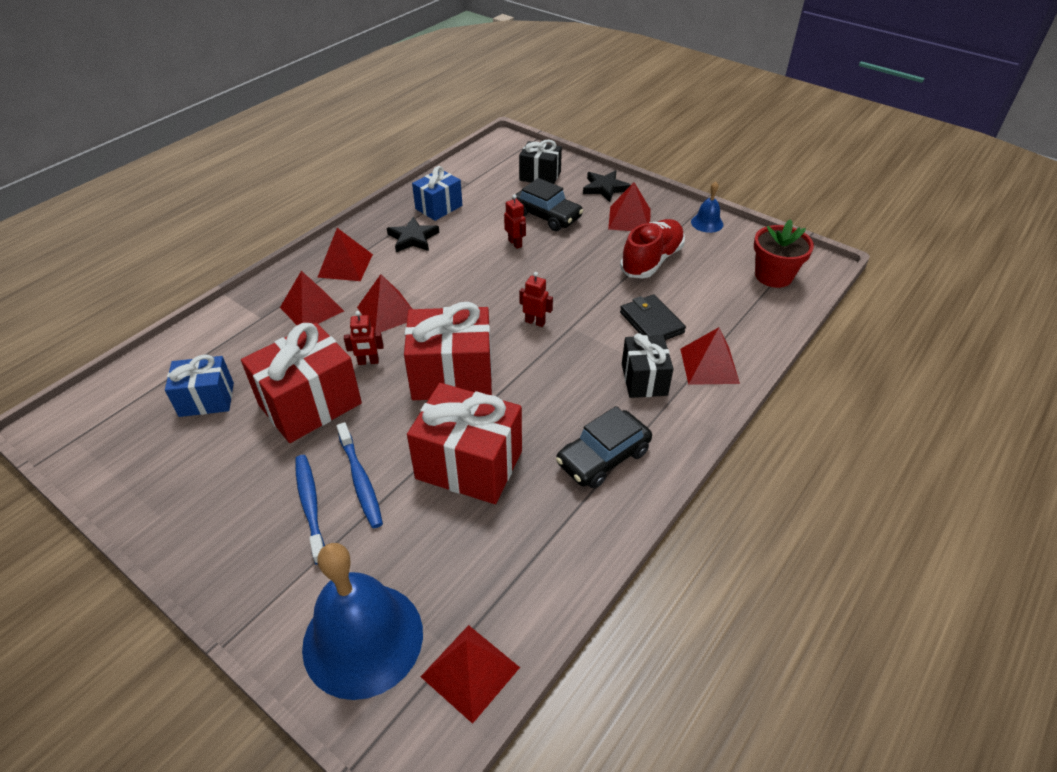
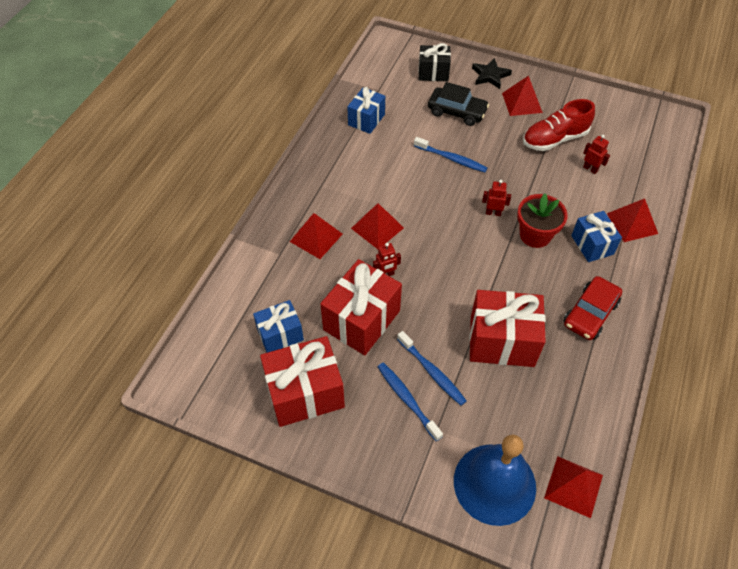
camera: 15 degrees left, 10 degrees up
red pyramid [317,228,373,281] -> none
black star [387,217,439,252] -> none
red gift [404,302,492,400] -> red gift moved to [260,336,345,427]
red robot [504,194,526,249] -> red robot moved to [583,135,610,174]
black car [556,406,652,489] -> red car [564,276,622,340]
red shoe [620,219,685,278] -> red shoe turned 135 degrees counterclockwise [523,99,595,151]
black wallet [620,294,686,340] -> none
black gift [622,333,674,398] -> blue gift [571,211,622,262]
blue bell [691,181,723,233] -> none
red flower pot [754,219,814,288] -> red flower pot moved to [517,193,568,248]
none -> blue toothbrush [414,137,488,172]

